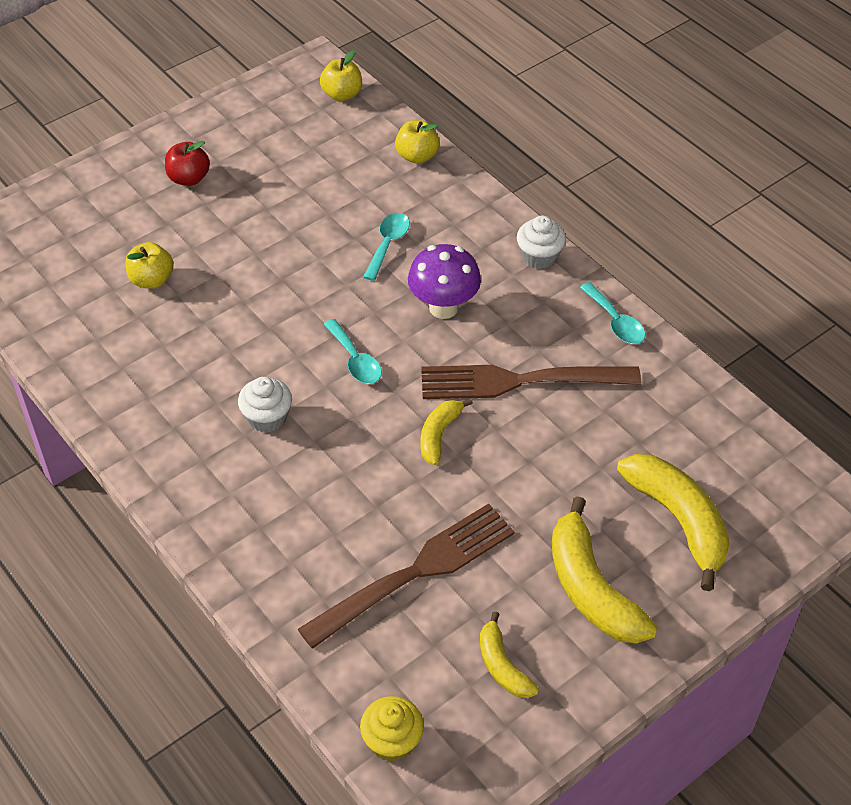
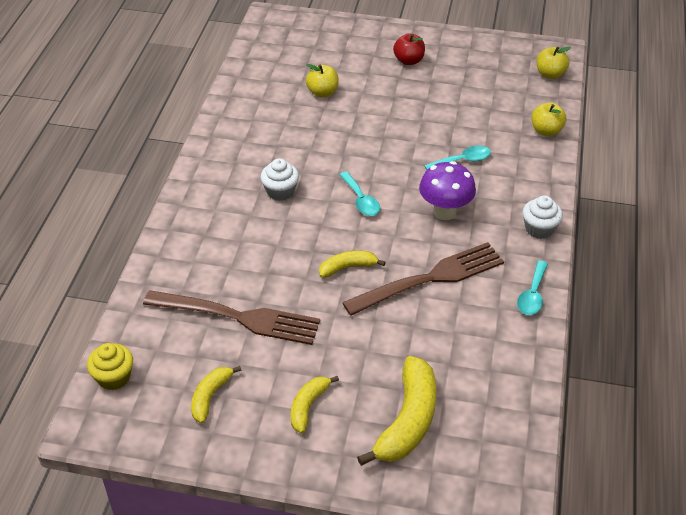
camera: 50 degrees right, 5 degrees down
turquoise spoon [323,319,382,384] -> turquoise spoon turned 45 degrees counterclockwise [339,172,380,216]
brown fork [421,365,641,399] -> brown fork turned 105 degrees clockwise [342,242,504,316]
yellow banana [552,496,657,643] -> yellow banana [291,376,339,433], size x0.55

